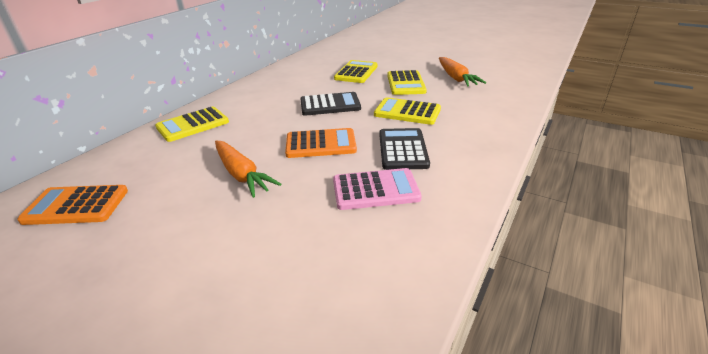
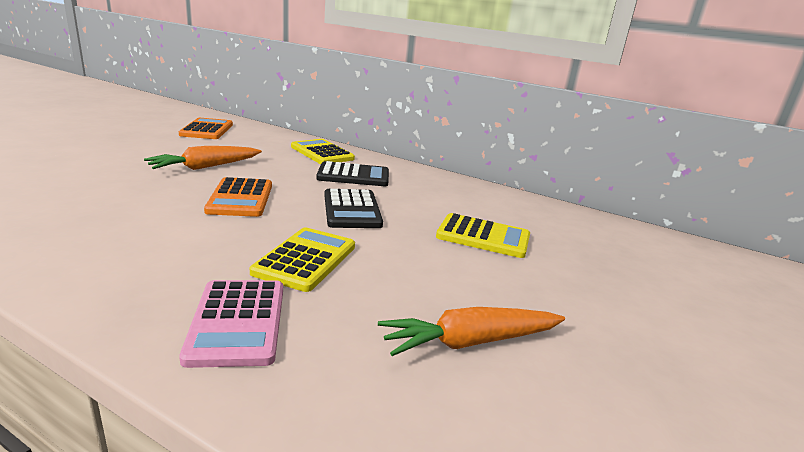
camera: 85 degrees right, 10 degrees down
pink calculator [333,168,422,210] -> pink calculator moved to [179,280,283,368]
black calculator [379,128,430,170] -> black calculator moved to [316,161,389,186]
yellow calculator [387,70,427,95] -> none

